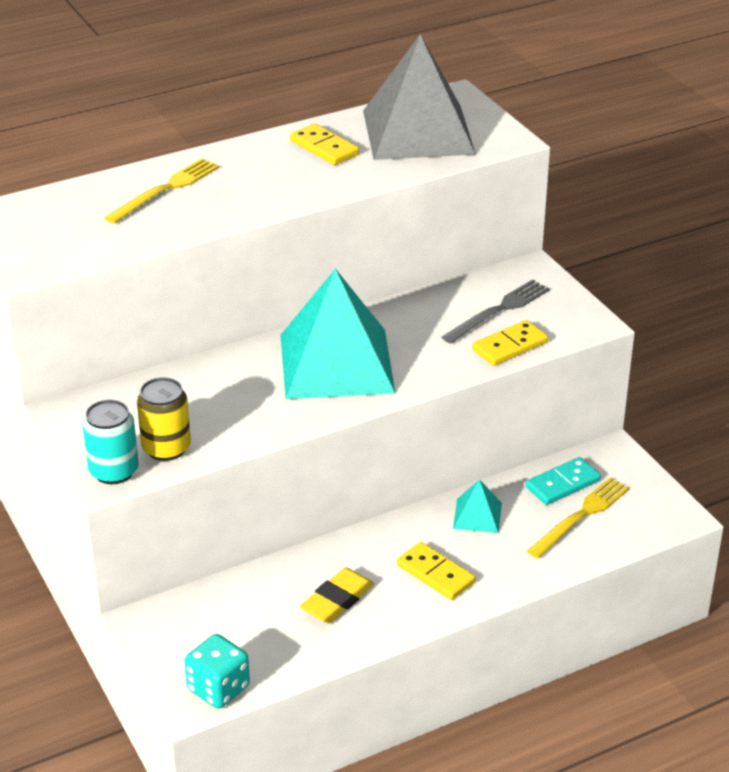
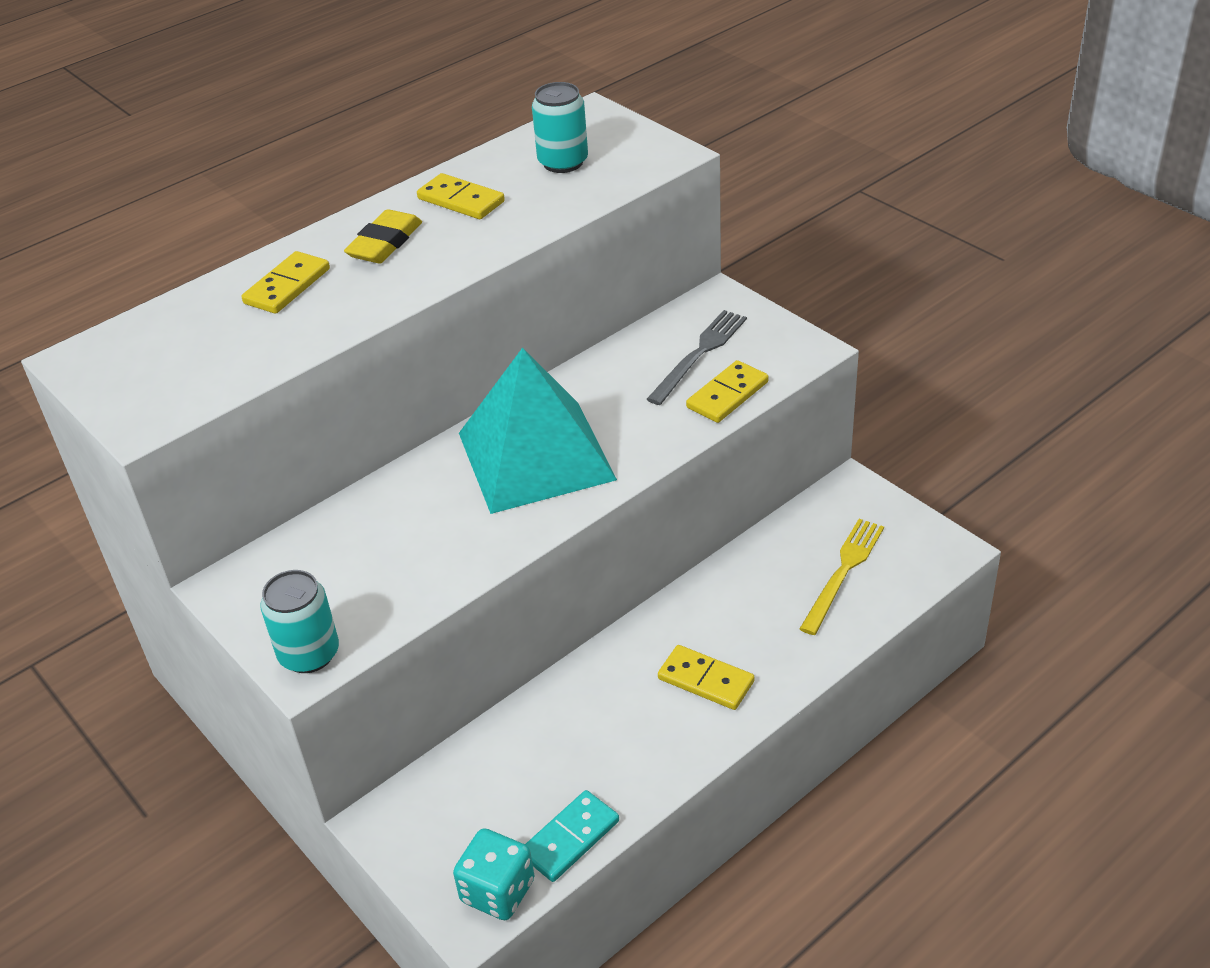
camera: 10 degrees left, 5 degrees up
yellow fork [105,158,219,224] -> yellow domino [241,251,330,314]
yellow can [137,377,191,461] -> none
yellow eraser [300,568,374,624] -> yellow eraser moved to [344,209,422,263]
grey pyramid [363,34,476,160] -> turquoise can [532,82,588,173]
turquoise pyramid [453,479,502,533] -> none
turquoise domino [526,457,601,505] -> turquoise domino moved to [525,790,619,882]

